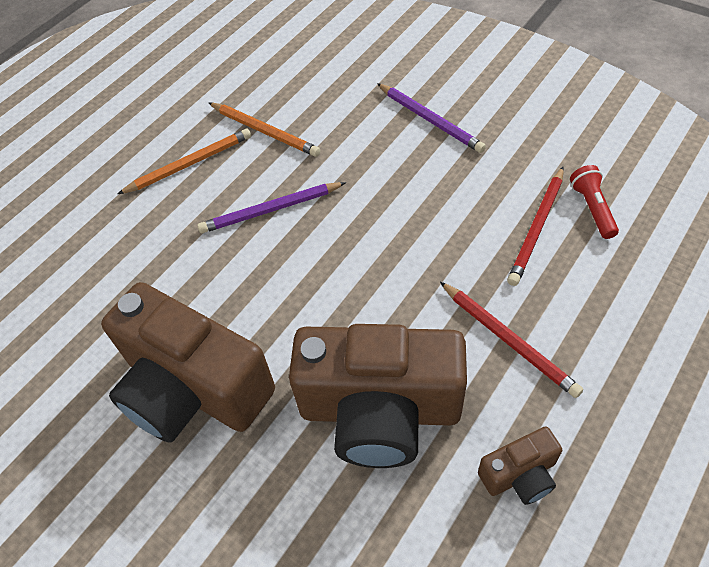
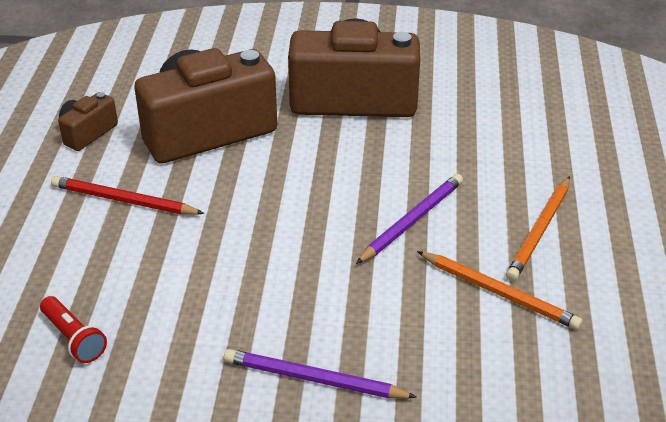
camera: 145 degrees right, 15 degrees down
orange pencil [208,102,321,157] -> orange pencil turned 150 degrees counterclockwise [417,251,583,330]
red pencil [507,167,564,286] -> none

